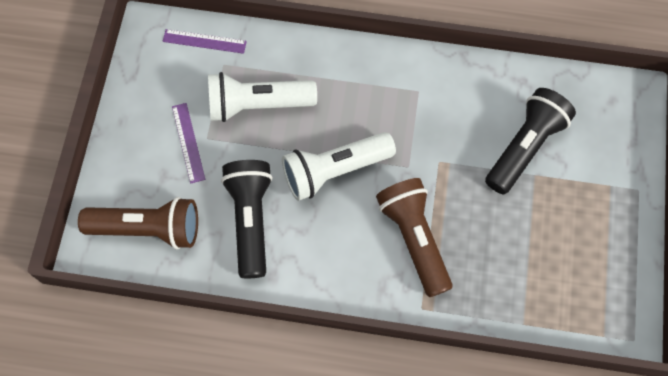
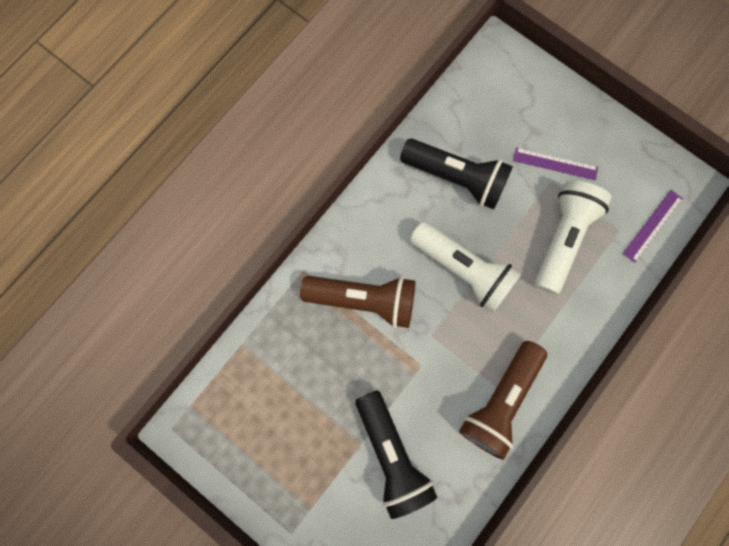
camera: 120 degrees right, 10 degrees up
brown flashlight [78,197,198,249] -> brown flashlight moved to [459,341,547,460]
white flashlight [282,132,396,201] -> white flashlight turned 120 degrees clockwise [410,222,521,313]

